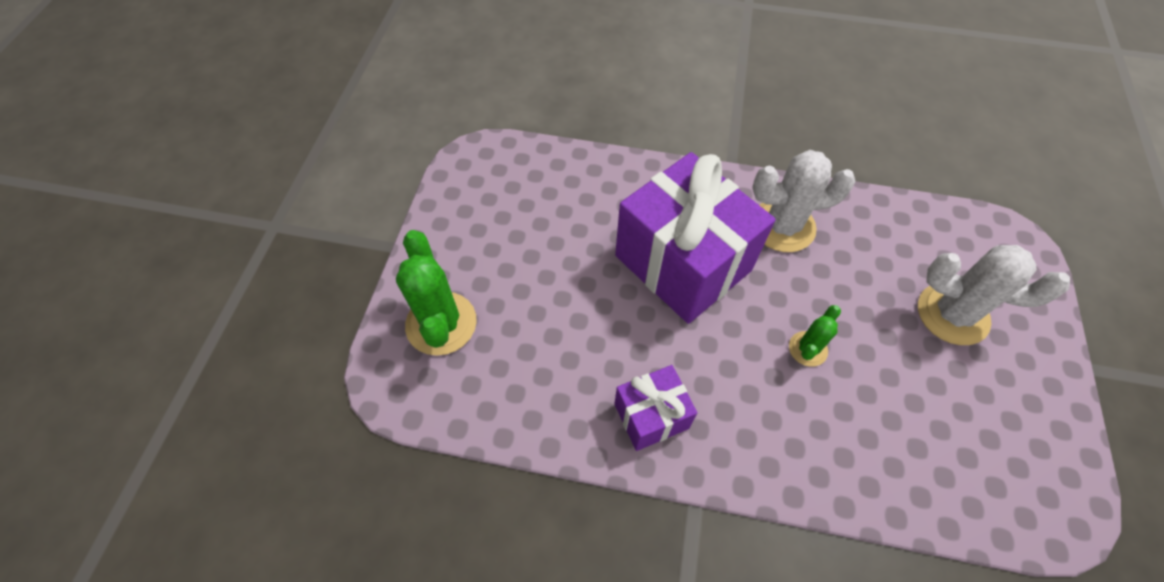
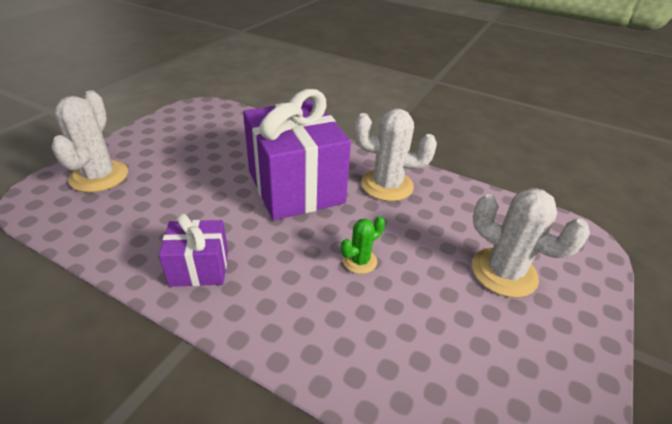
camera: 15 degrees right, 20 degrees down
green cactus [396,230,477,356] -> white cactus [51,90,128,192]

